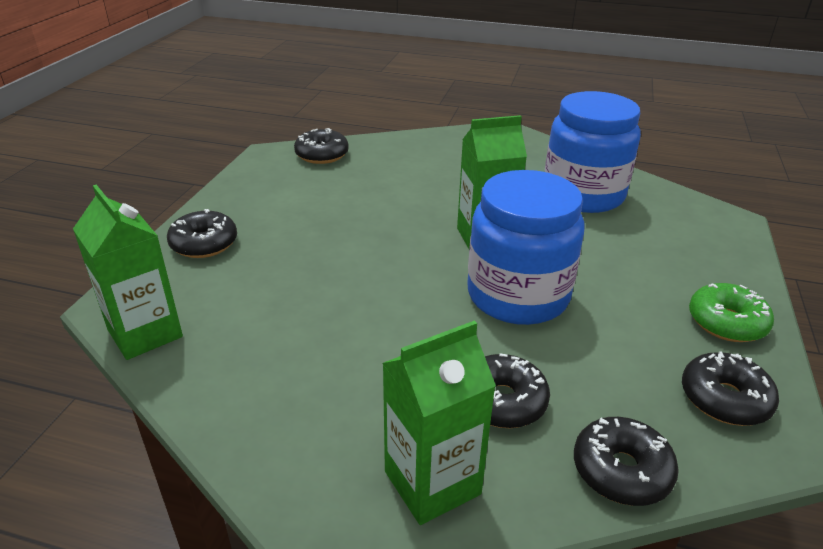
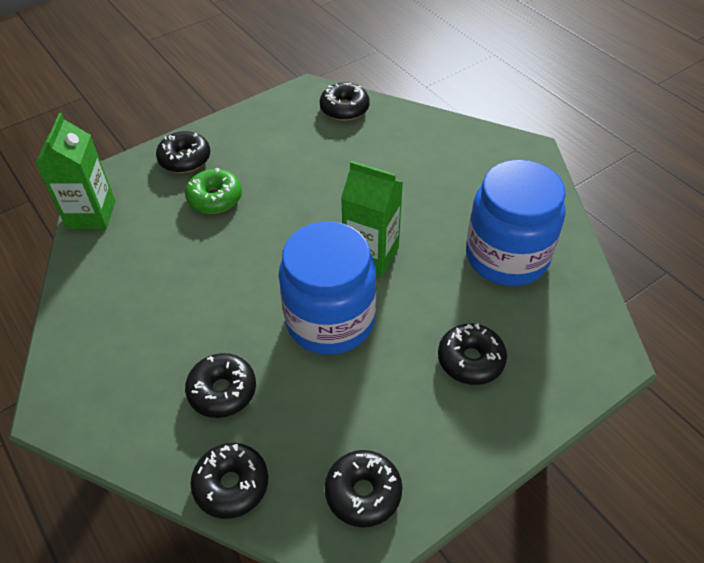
camera: 40 degrees right, 15 degrees up
green carton [382,320,496,525] -> none
green donut [689,283,774,342] -> green donut moved to [185,168,242,214]
none -> black donut [438,324,507,385]

